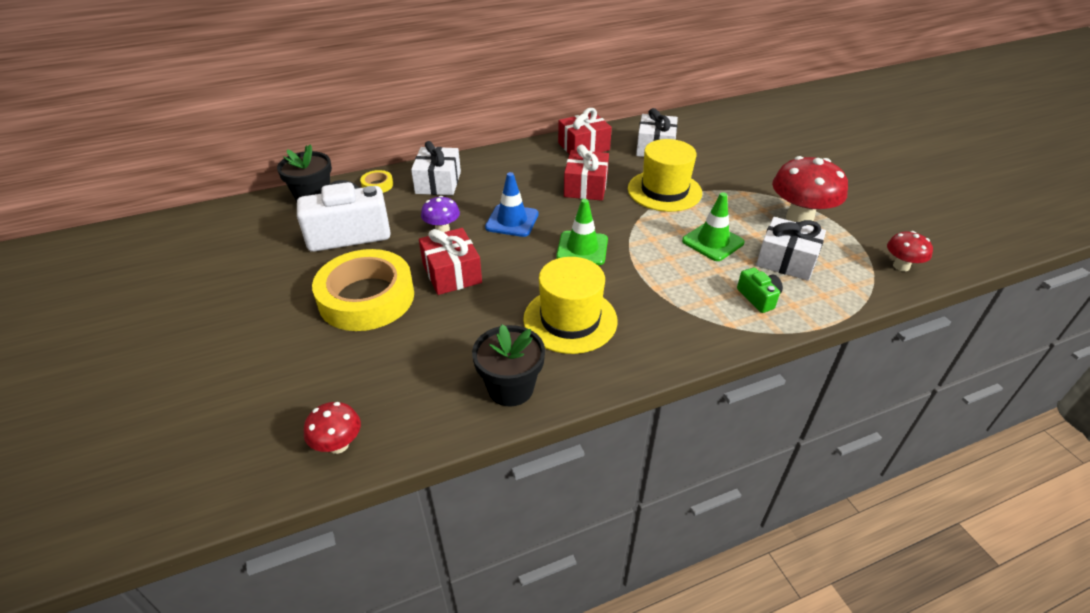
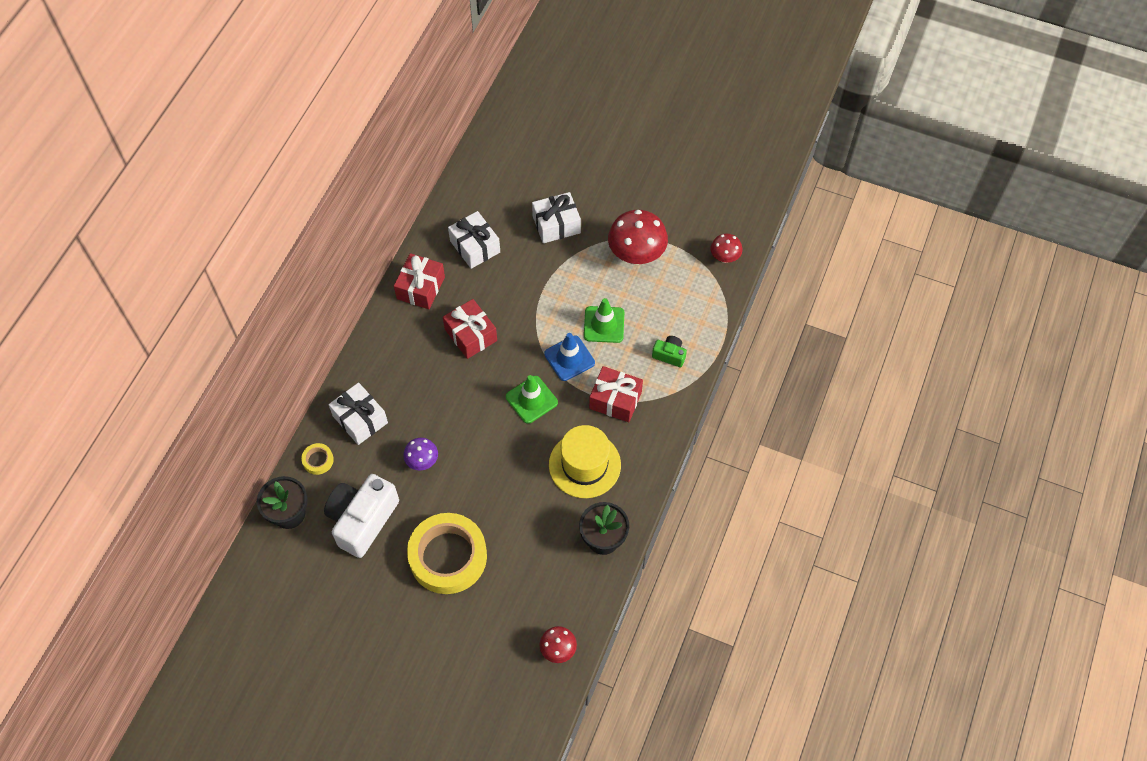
camera: 45 degrees left, 20 degrees up
red gift [419,228,482,295] -> red gift moved to [589,366,643,422]
blue traffic cone [485,172,539,237] -> blue traffic cone moved to [544,333,595,381]
yellow hat [628,139,702,212] -> none
white gift [756,217,826,281] -> white gift moved to [532,192,581,243]

